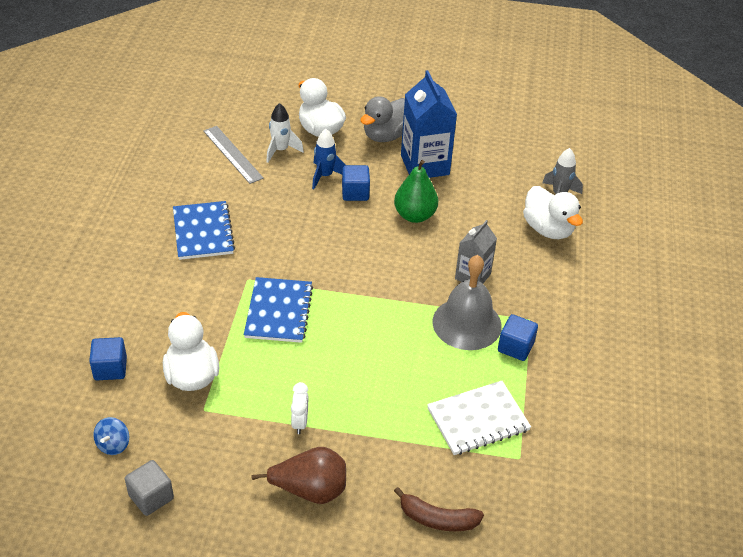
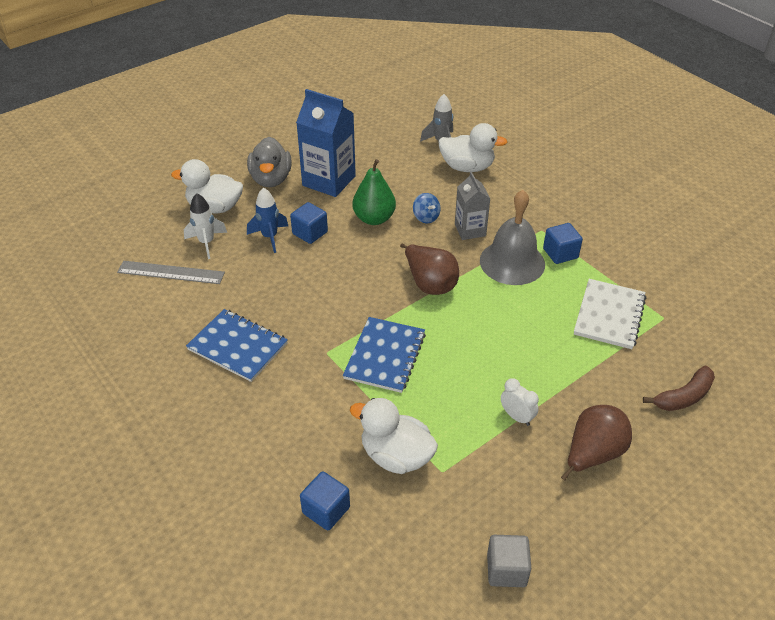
camera: 45 degrees left, 0 degrees up
blue spinning top [93,417,129,455] -> blue spinning top moved to [413,193,440,223]
blue notebook [244,277,313,343] -> blue notebook turned 60 degrees clockwise [343,317,426,393]
none -> brown pear [400,244,459,295]

